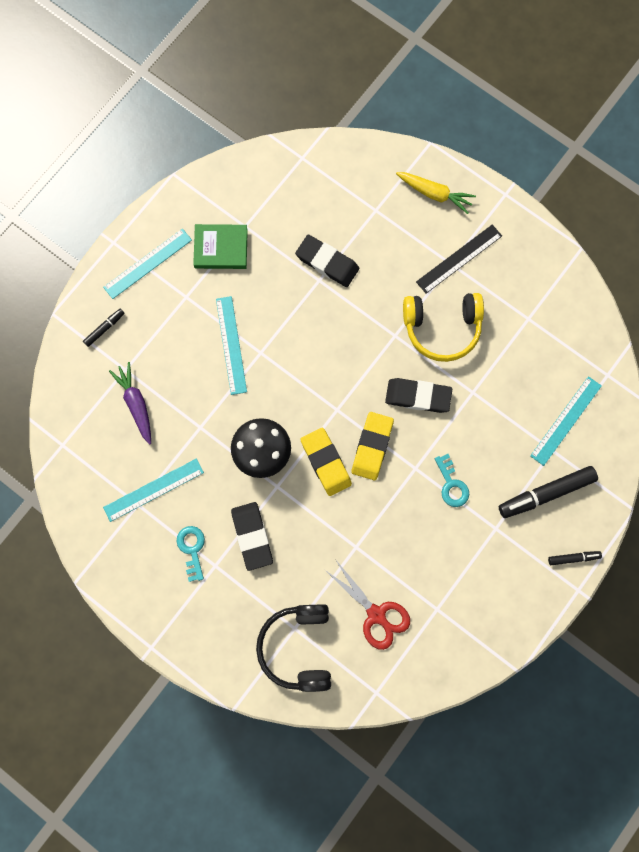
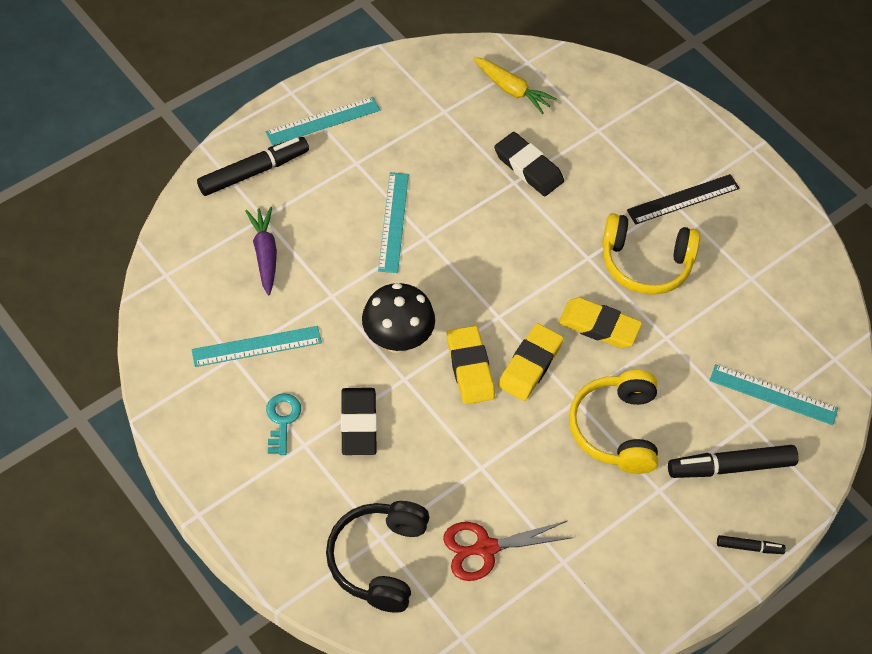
camera: 10 degrees right, 20 degrees down
black marker [83,309,125,347] -> black marker [197,137,309,196], size x1.98
green book [193,224,248,269] -> none
red scissors [325,559,410,650] -> red scissors turned 105 degrees clockwise [443,521,574,581]
black eraser [385,378,452,413] -> yellow eraser [558,297,642,348]
yellow carrot [396,172,476,214] -> yellow carrot moved to [473,57,557,114]
turquoise key [435,454,469,507] -> yellow headphones [569,370,658,474]
turquoise ruler [530,376,602,466] -> turquoise ruler turned 60 degrees clockwise [709,364,838,425]

